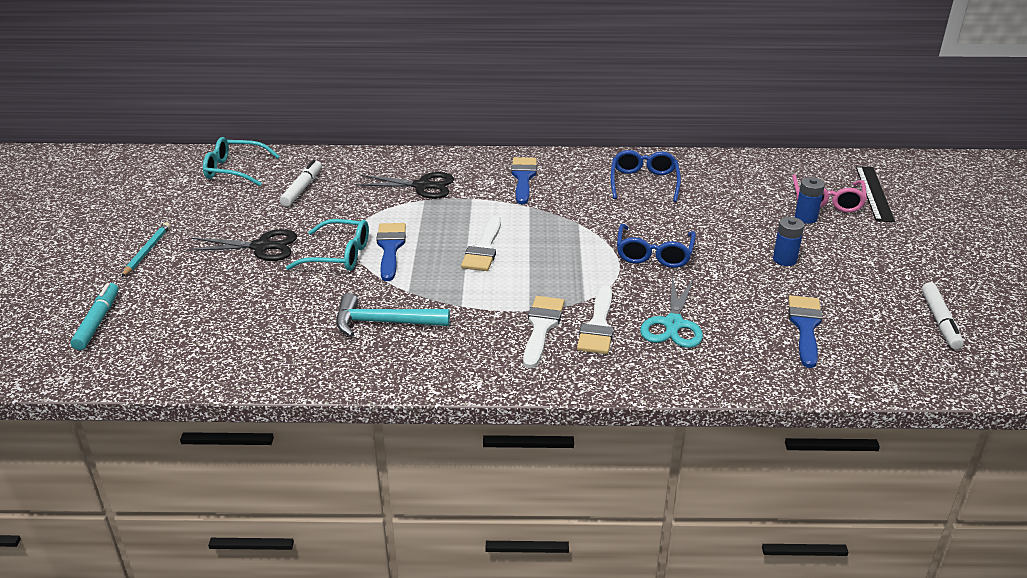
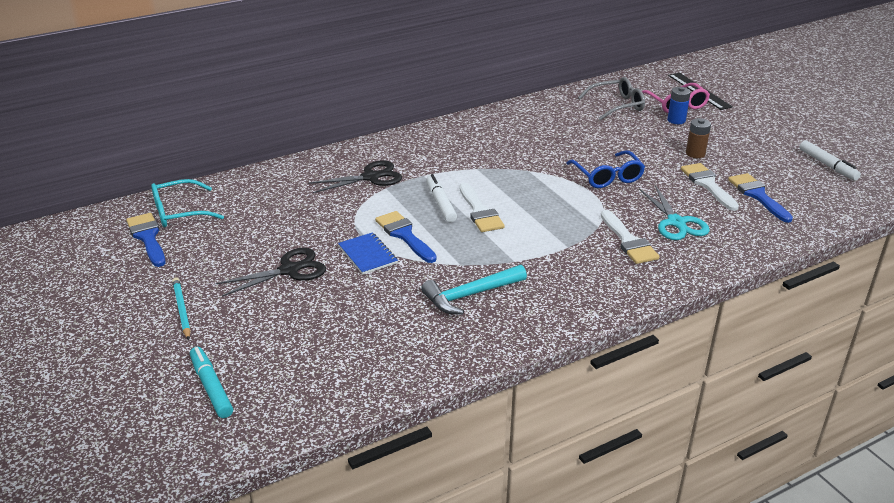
camera: 30 degrees left, 0 degrees up
white marker [280,160,322,207] -> white marker moved to [426,174,457,222]
turquoise glasses [286,219,369,271] -> blue notebook [338,232,398,275]
blue brush [511,157,537,204] -> blue brush moved to [126,213,166,267]
white brush [523,296,565,368] -> white brush moved to [681,163,739,211]
blue glasses [611,150,681,202] -> none
blue battery [773,217,804,266] -> brown battery [686,118,711,158]
none -> grey glasses [578,77,645,120]

